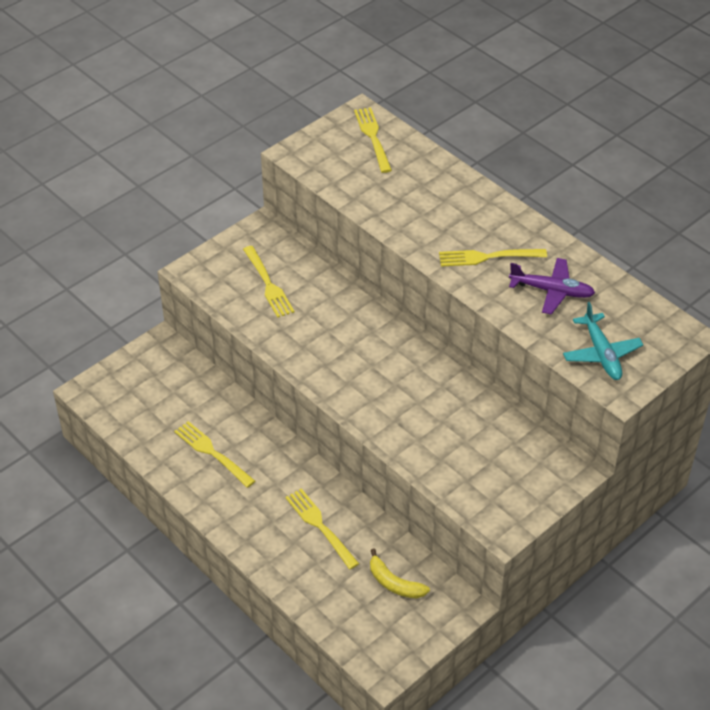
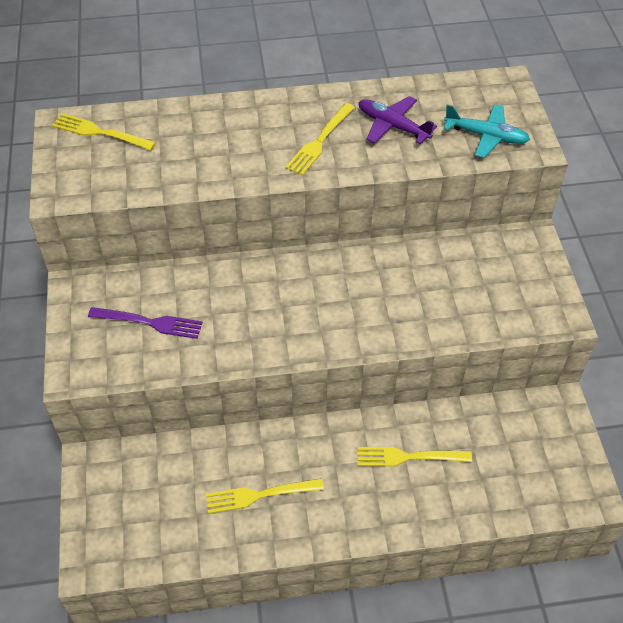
camera: 55 degrees left, 5 degrees up
yellow fork [243,246,294,318] -> purple fork [88,307,203,339]
yellow banana [370,549,430,599] -> none
purple plane [509,258,595,315] -> purple plane turned 105 degrees counterclockwise [359,96,437,144]

